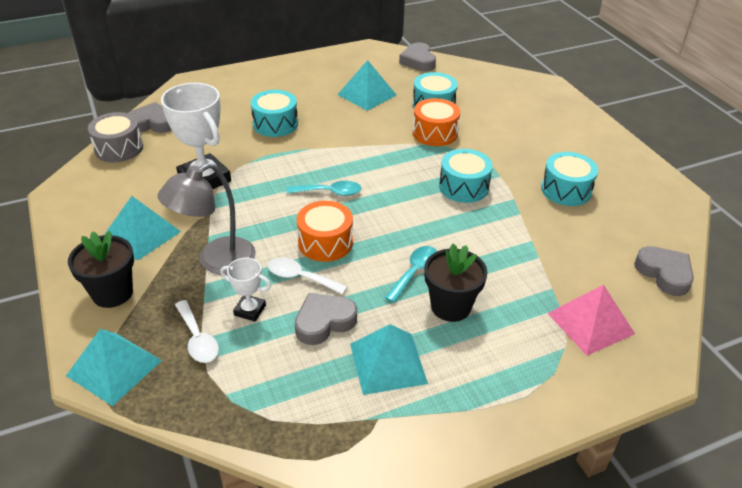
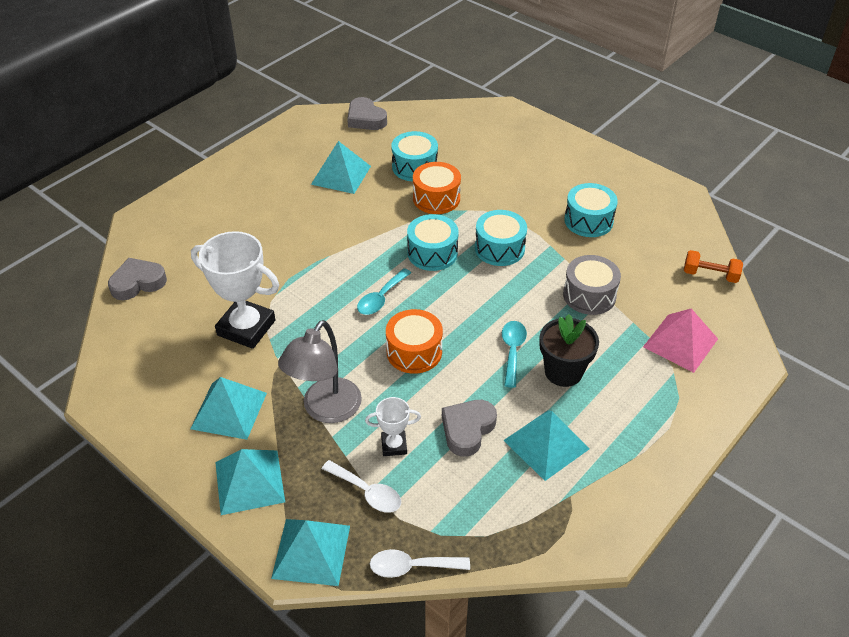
camera: 25 degrees left, 5 degrees up
black flower pot [68,231,134,308] -> turquoise pyramid [215,449,285,515]
grey drum [88,112,143,162] -> grey drum moved to [563,255,621,315]
turquoise drum [251,90,298,137] -> turquoise drum moved to [407,214,459,271]
white spoon [268,257,347,295] -> white spoon moved to [370,549,470,578]
turquoise spoon [286,181,361,196] -> turquoise spoon turned 150 degrees clockwise [357,268,411,315]
grey heart [634,246,694,296] -> orange dumbbell [684,250,743,283]

